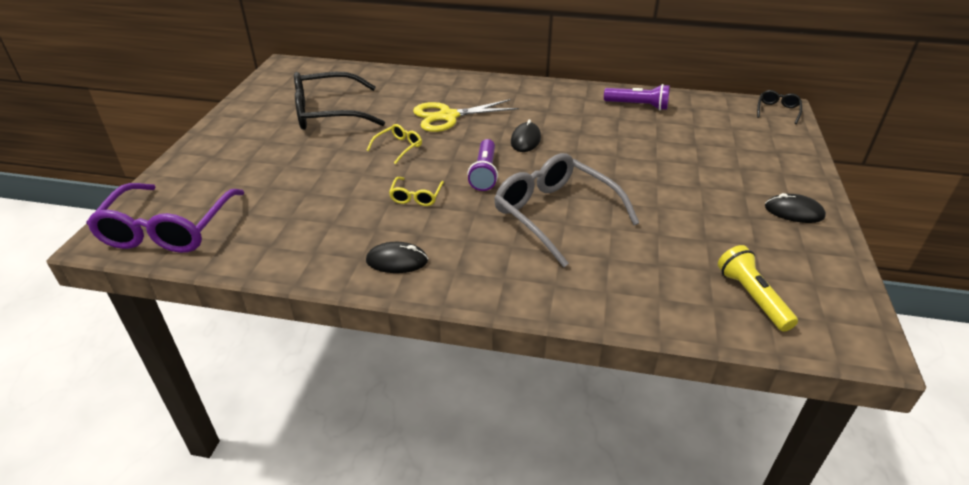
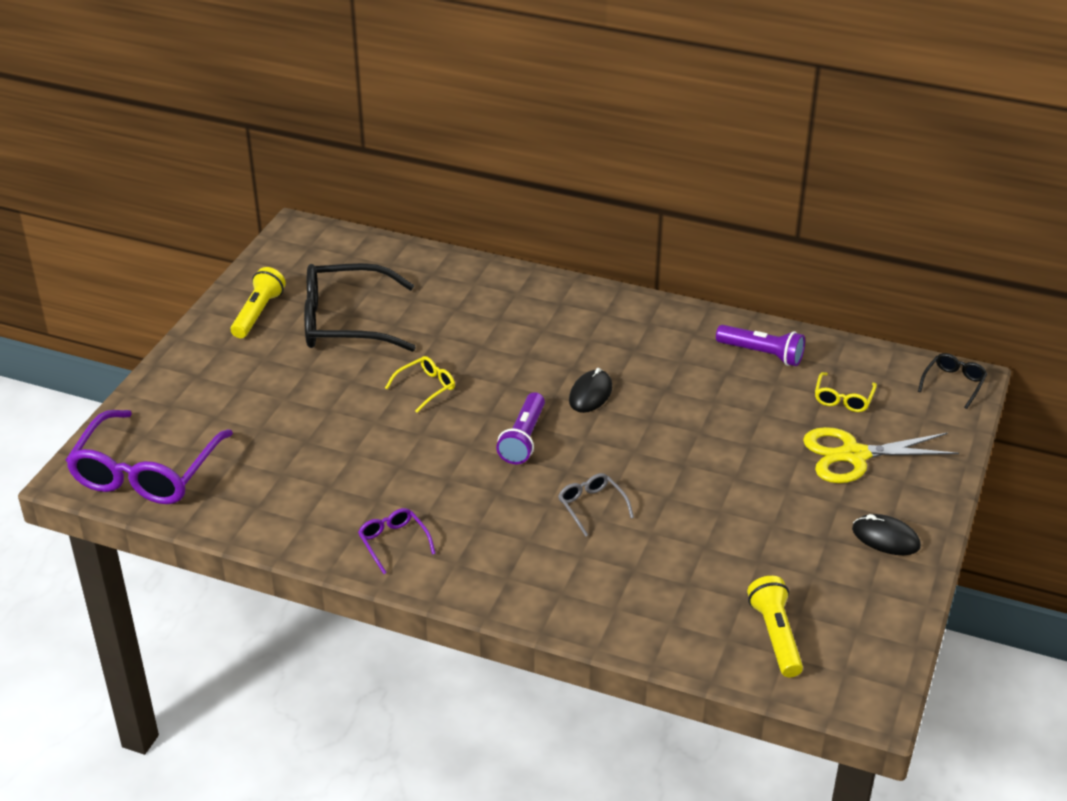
camera: 10 degrees right, 0 degrees up
black mouse [366,242,428,273] -> purple glasses [358,508,436,574]
yellow glasses [389,177,444,206] -> yellow glasses moved to [815,372,877,412]
yellow scissors [413,99,519,132] -> yellow scissors moved to [803,427,959,483]
grey glasses [494,153,640,267] -> grey glasses [558,473,634,537], size x0.45
none -> yellow flashlight [231,267,286,338]

